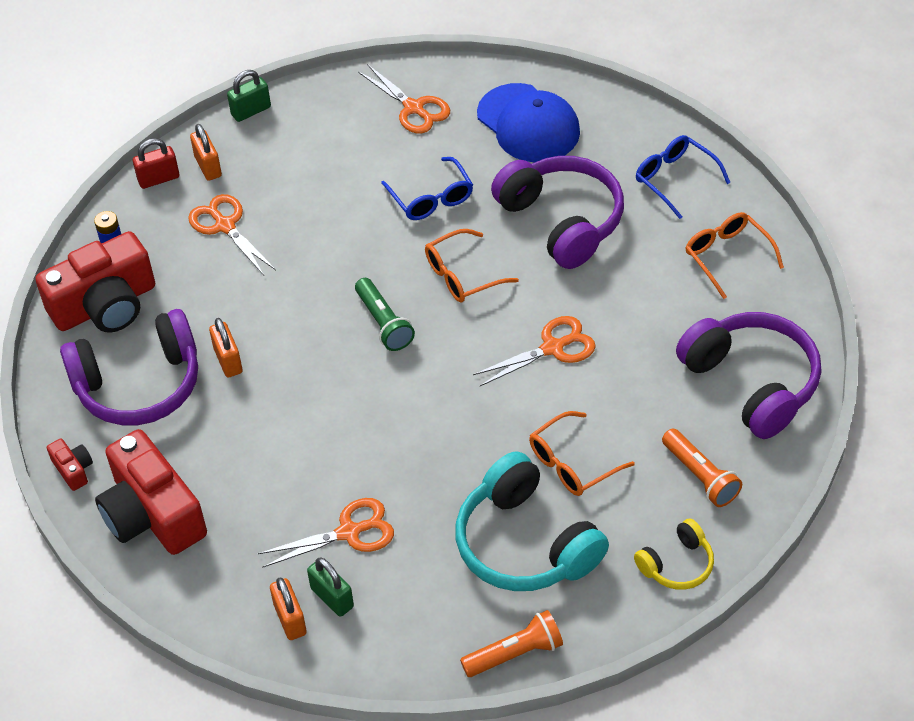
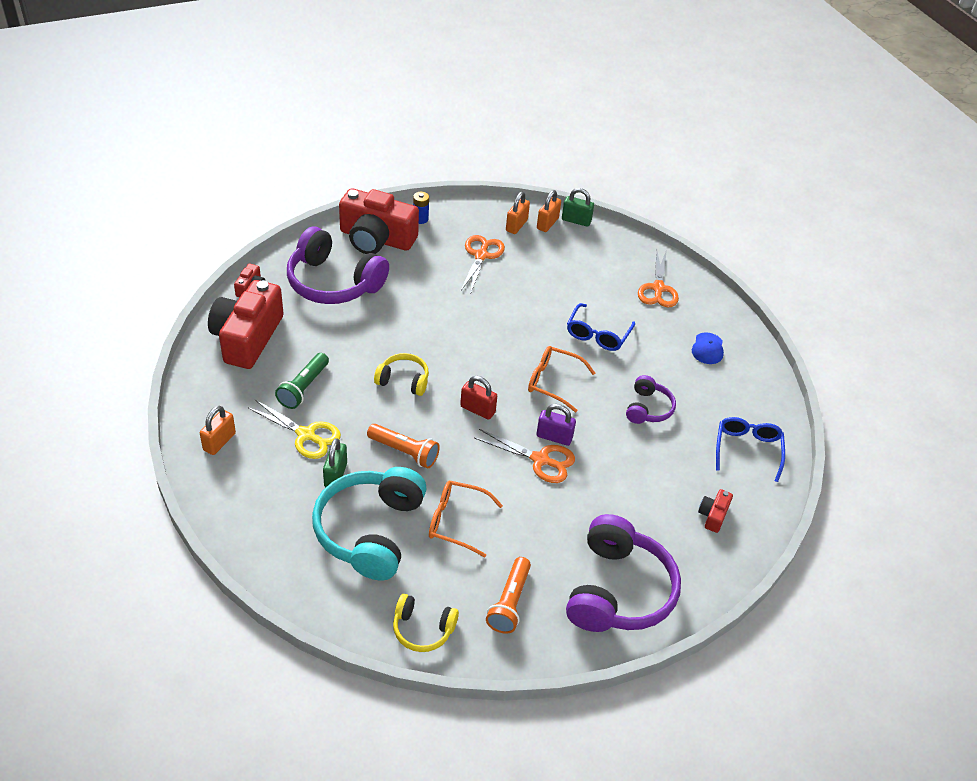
camera: 45 degrees right, 5 degrees down
red padlock [133,138,179,189] -> red padlock moved to [460,376,497,420]
orange padlock [209,318,243,378] -> orange padlock moved to [537,190,561,232]
orange scissors [258,498,394,568] -> yellow scissors [247,399,341,459]
green padlock [307,557,354,617] -> green padlock moved to [323,438,347,487]
green flashlight [355,278,415,351] -> green flashlight moved to [275,353,329,409]
orange flashlight [460,610,563,677] -> orange flashlight moved to [367,424,440,469]
blue cap [477,83,580,163] -> blue cap [692,332,724,364], size x0.47
purple headphones [491,156,624,269] -> purple headphones [626,375,676,424], size x0.51
orange glasses [686,212,784,299] -> red camera [698,489,733,533]
none -> yellow headphones [374,353,429,396]
none -> purple padlock [536,404,576,446]

